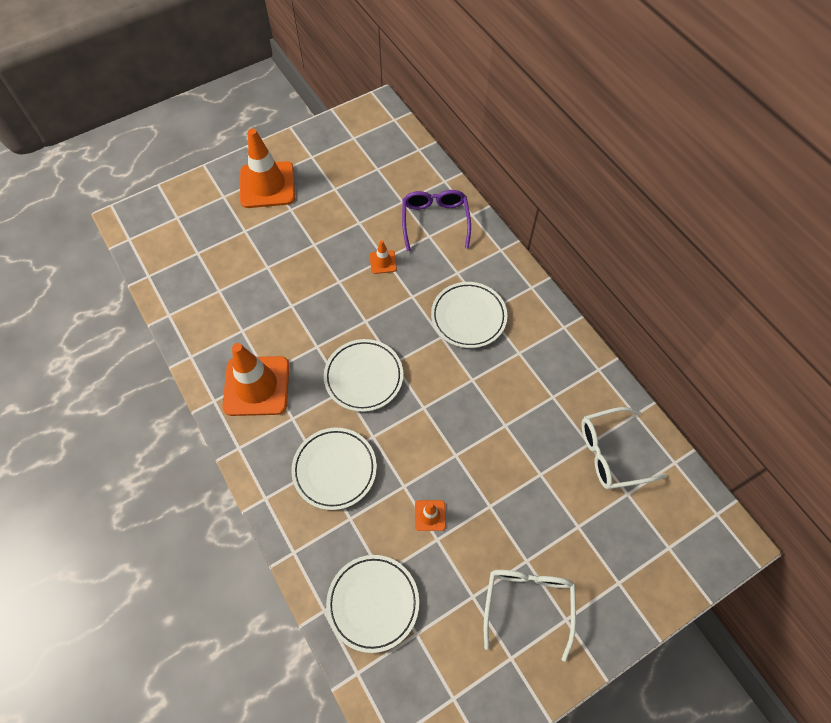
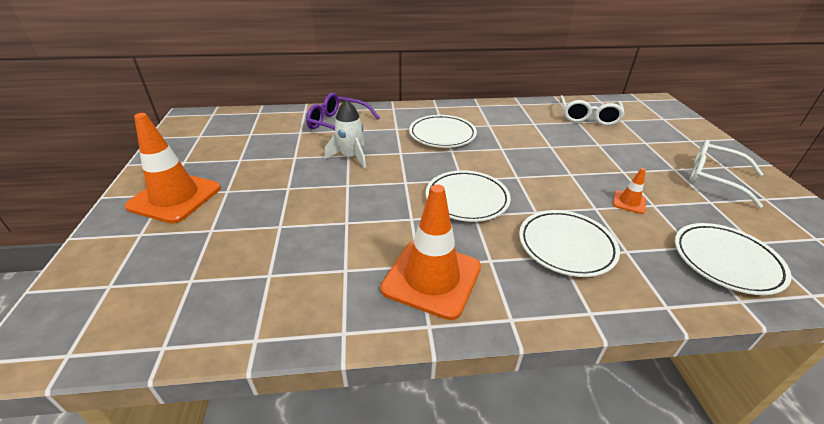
camera: 65 degrees left, 25 degrees down
orange traffic cone [370,240,397,274] -> white rocket [325,100,366,169]

